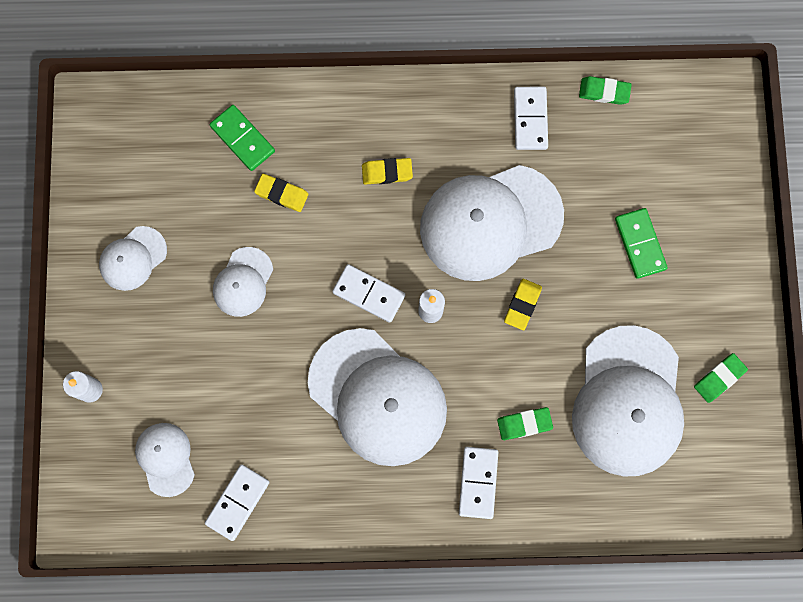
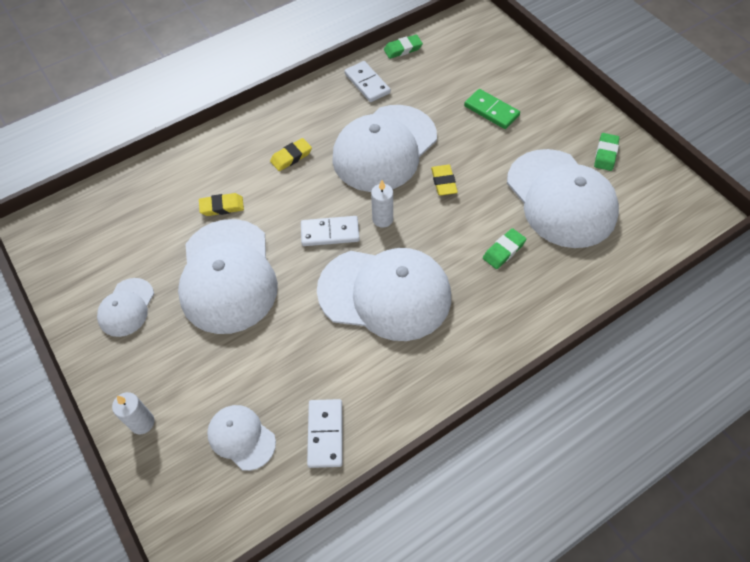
camera: 30 degrees left, 20 degrees down
green domino [210,105,275,171] -> none
white cap [213,247,273,317] -> white cap [178,219,278,334], size x2.04
white domino [459,447,498,519] -> none

